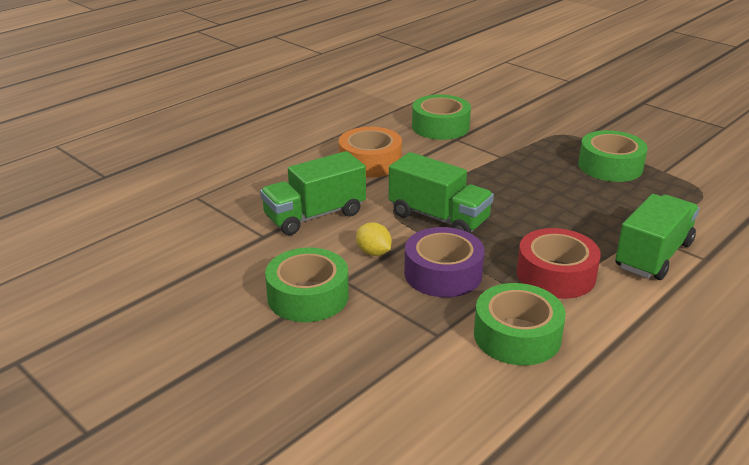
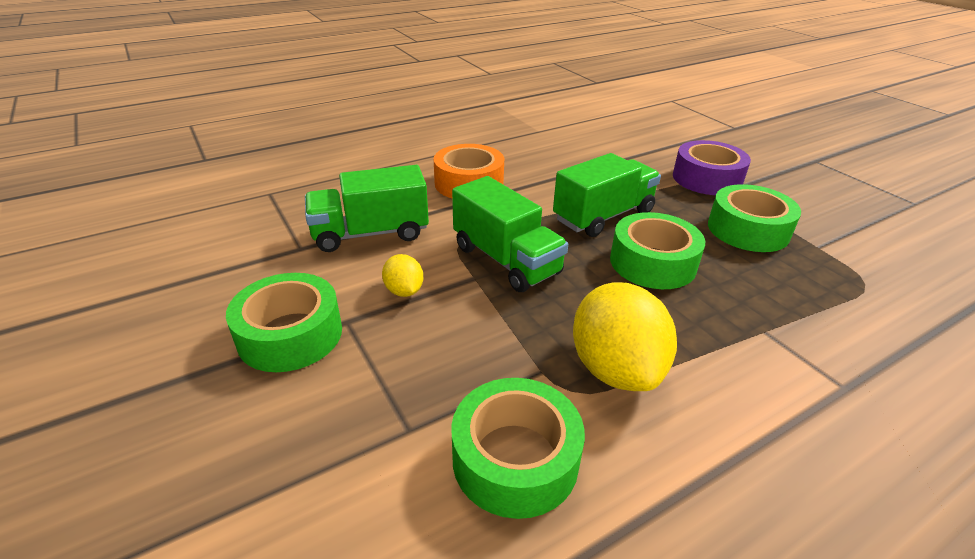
camera: 15 degrees right, 5 degrees up
purple tape [404,227,485,297] -> purple tape moved to [673,140,751,195]
green tape [412,94,471,140] -> green tape moved to [610,212,705,289]
red tape [517,228,601,299] -> yellow lemon [573,282,677,391]
green truck [615,194,699,280] -> green truck moved to [553,153,661,237]

